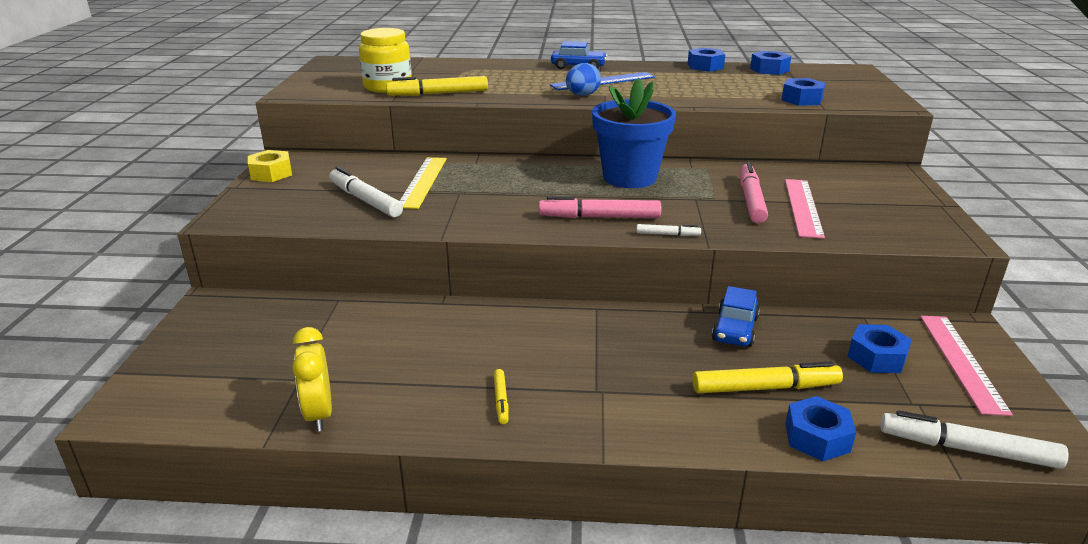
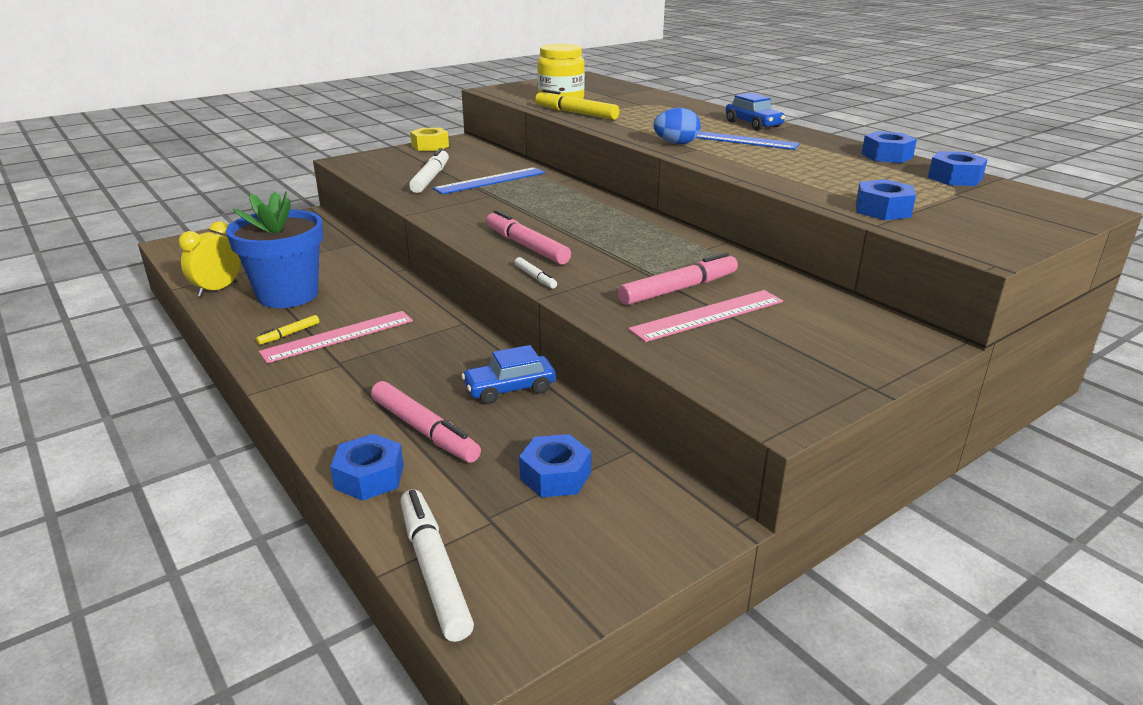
camera: 50 degrees right, 0 degrees up
yellow ruler [400,157,447,209] -> blue ruler [433,167,545,194]
blue flower pot [592,78,676,188] -> blue flower pot moved to [226,191,323,308]
yellow marker [693,362,843,393] -> pink marker [371,381,481,463]
pink ruler [920,316,1013,416] -> pink ruler moved to [259,311,413,363]

